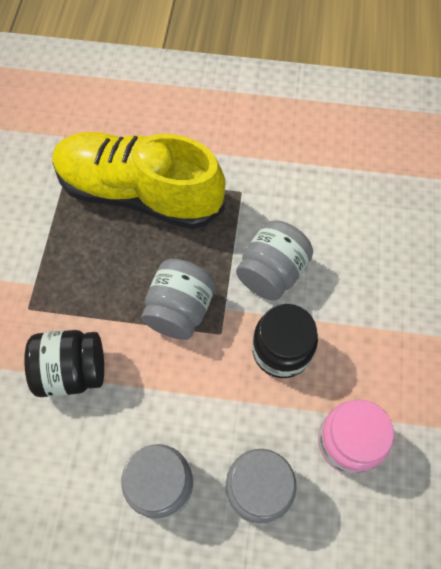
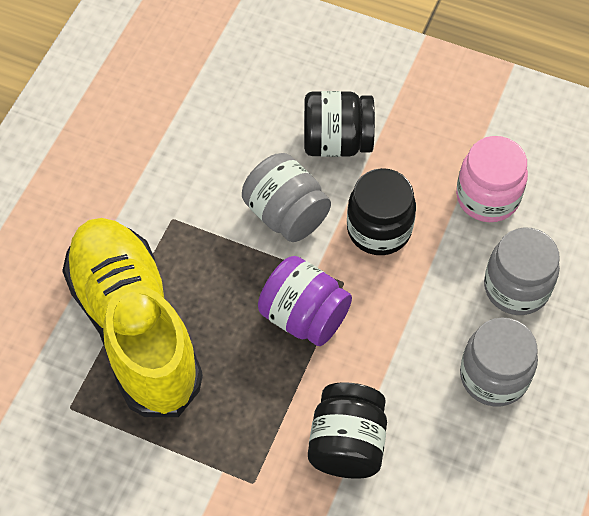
camera: 75 degrees left, 5 degrees down
yellow shoe [52,132,225,229] -> yellow shoe turned 120 degrees clockwise [62,218,203,417]
grey jar [141,259,216,340] -> purple jar [258,256,352,346]
none -> black jar [304,91,375,157]

